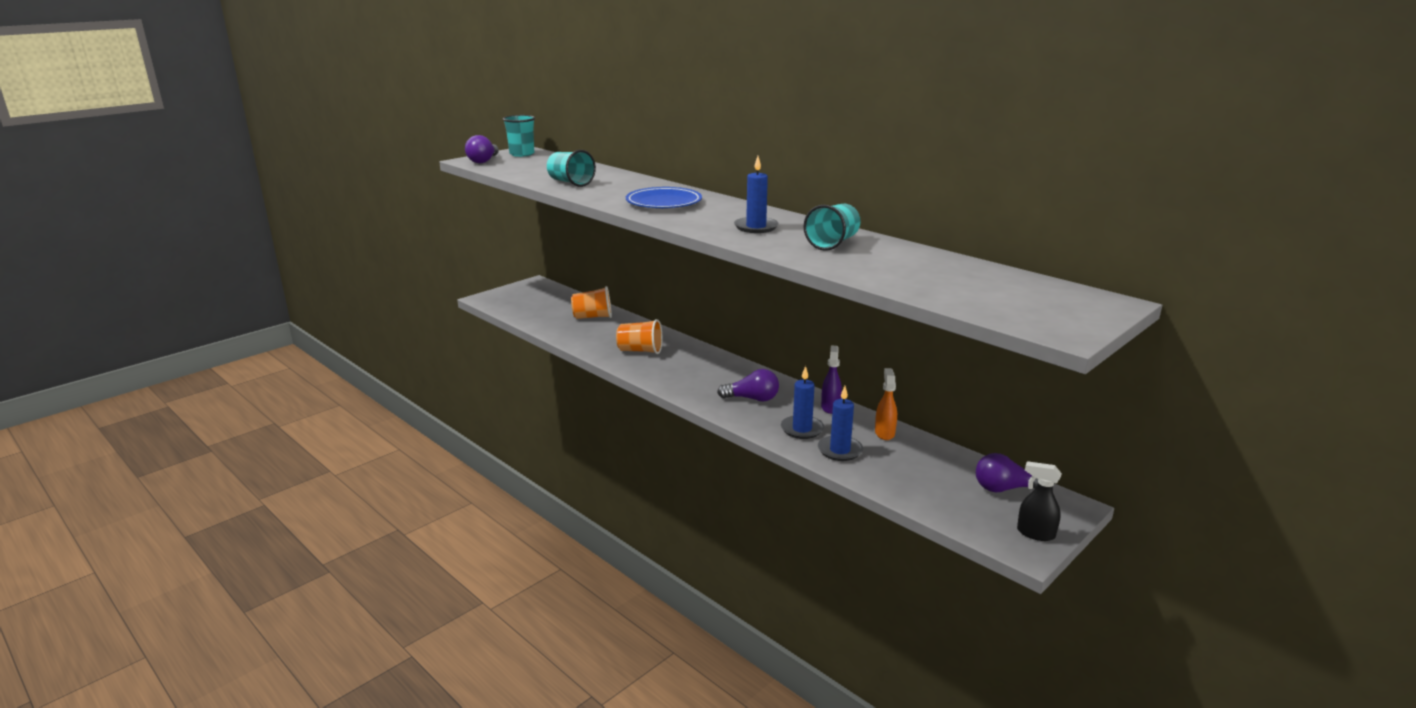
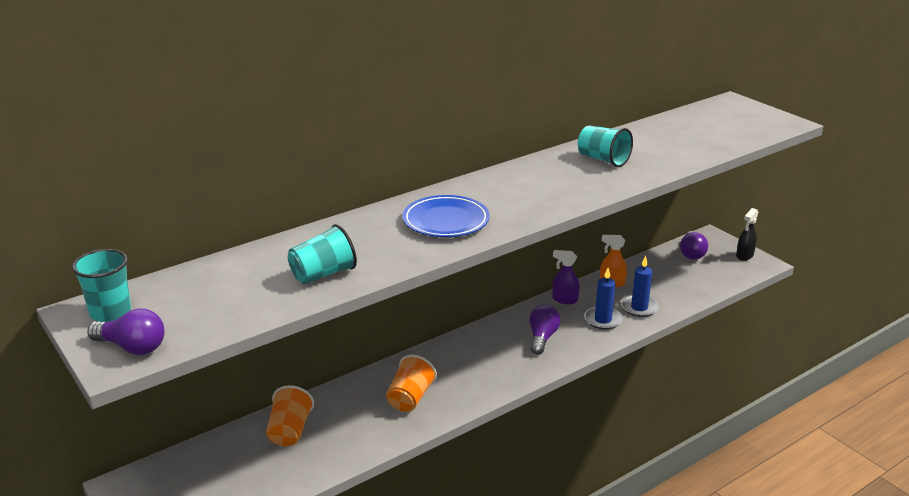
camera: 80 degrees left, 5 degrees up
blue candle [734,156,779,233] -> none

